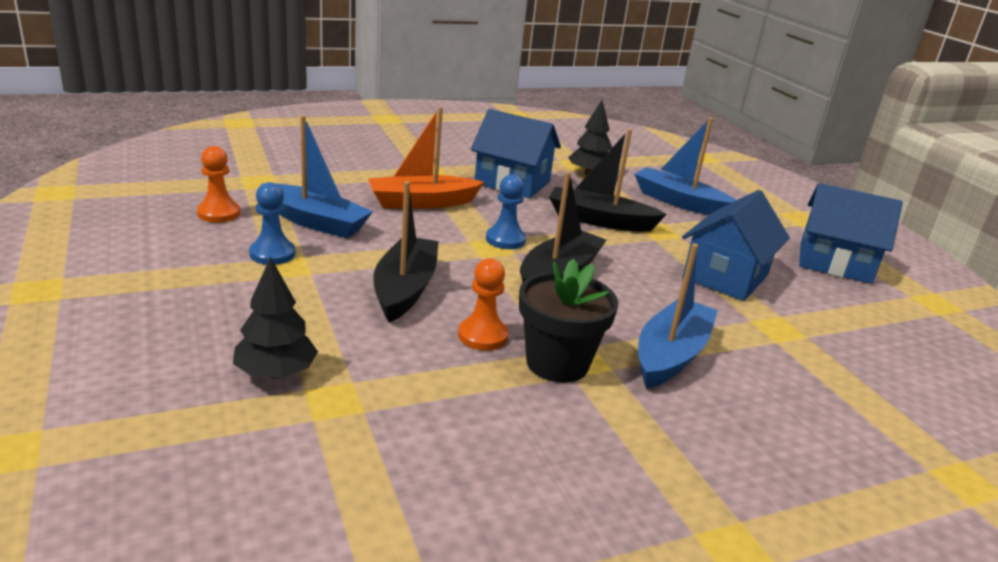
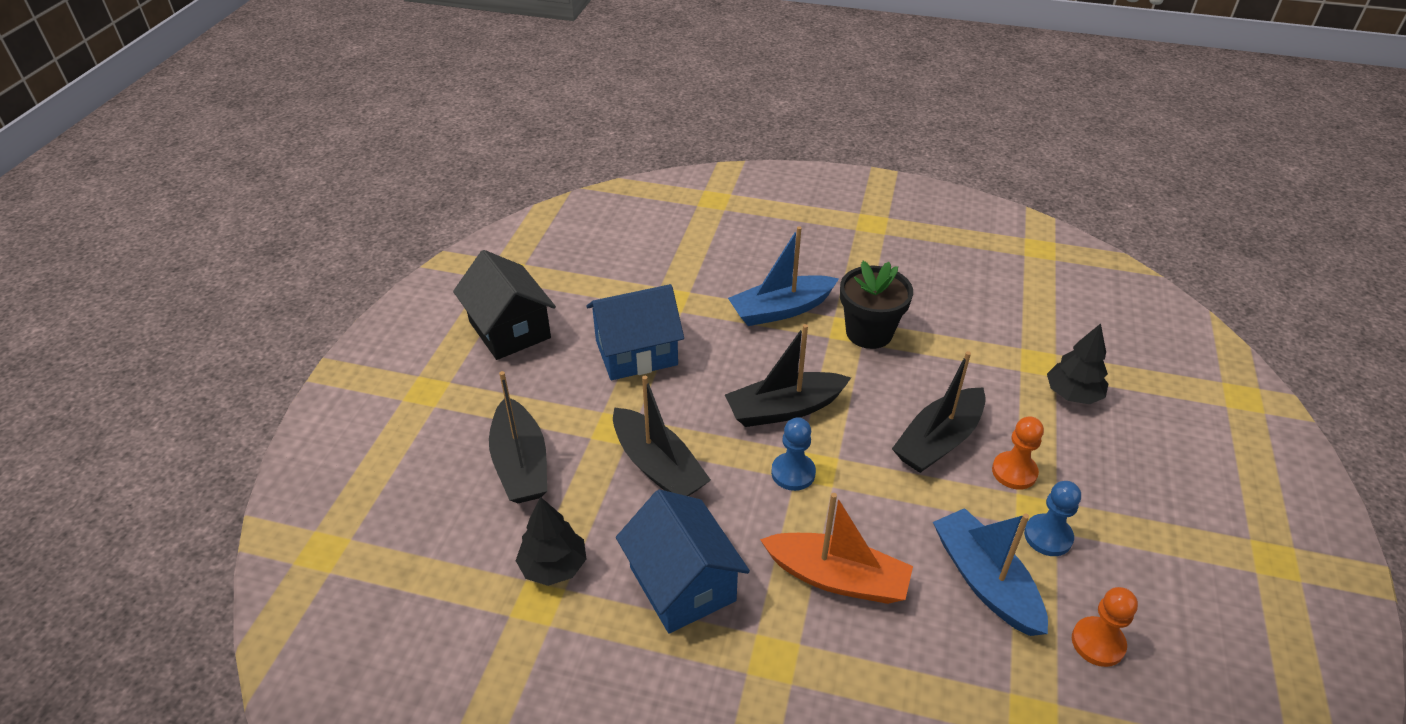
camera: 140 degrees left, 15 degrees up
orange pawn [458,258,508,350] -> orange pawn moved to [992,416,1044,490]
blue boat [634,118,736,215] -> black boat [489,371,547,503]
blue house [799,183,903,284] -> black house [453,250,556,360]

